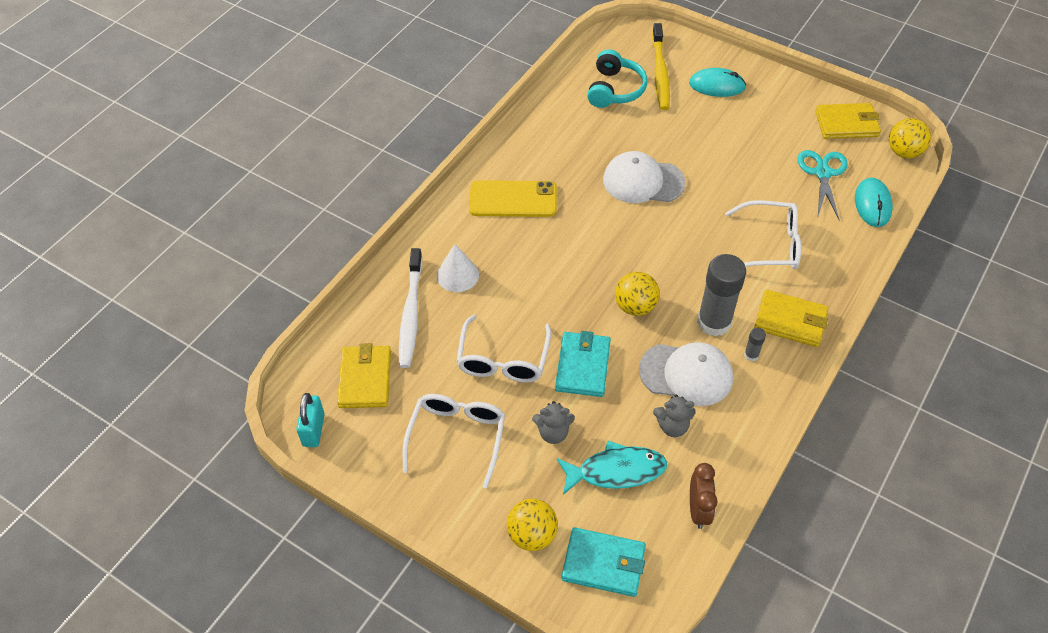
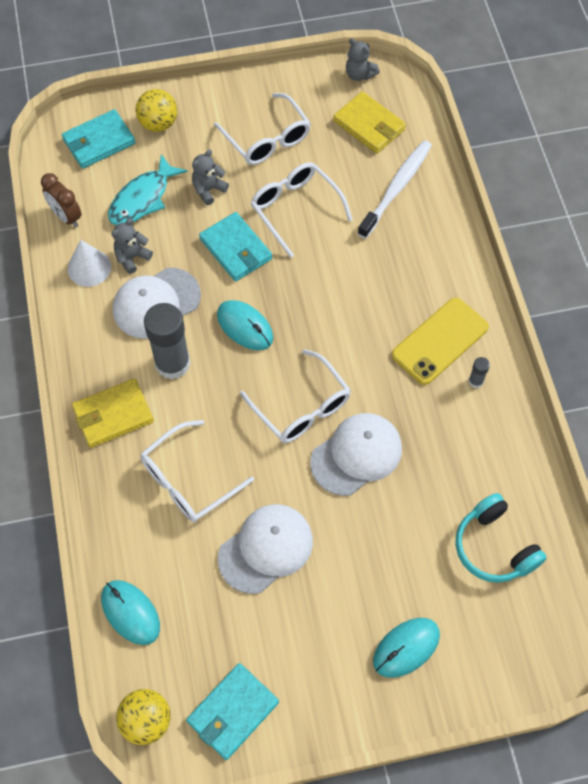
camera: 135 degrees right, 10 degrees up
turquoise padlock [296,393,325,447] -> grey teddy bear [346,38,380,81]
white toothbrush [399,248,422,368] -> white toothbrush turned 75 degrees clockwise [357,140,432,239]
white cone [437,244,479,292] -> white cone moved to [68,240,111,287]
yellow ball [615,272,660,316] -> turquoise mouse [217,300,273,350]
yellow toothbrush [652,23,670,110] -> none
grey glue stick [744,328,766,362] -> grey glue stick moved to [468,357,490,388]
turquoise scissors [798,150,848,219] -> none
yellow wallet [815,103,881,139] -> turquoise wallet [186,663,279,760]
none -> white cap [218,504,313,594]
none -> white glasses [240,349,351,443]

